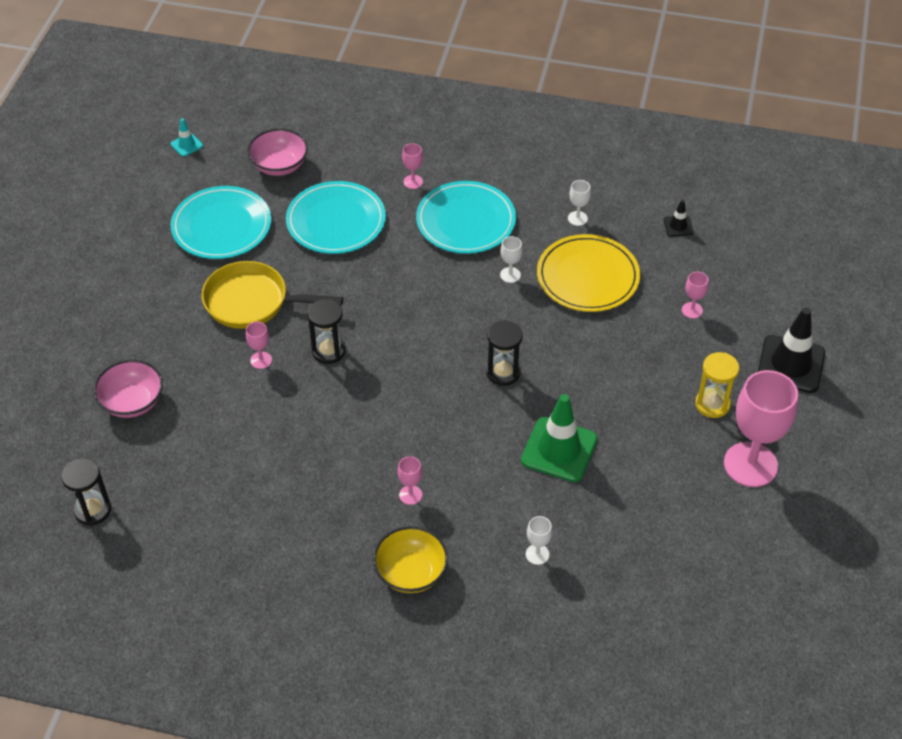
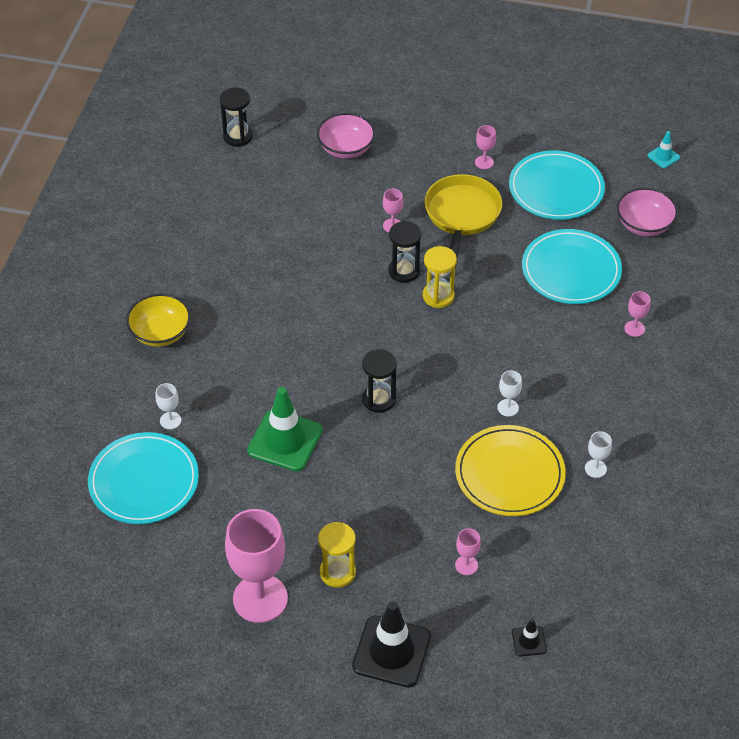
camera: 90 degrees right, 0 degrees up
pink goblet [398,456,422,505] -> pink goblet moved to [475,125,496,169]
turquoise plate [416,181,516,254] -> turquoise plate moved to [88,432,199,524]
black traffic cone [663,200,694,237] -> black traffic cone moved to [512,618,547,657]
none -> yellow hourglass [423,246,457,308]

